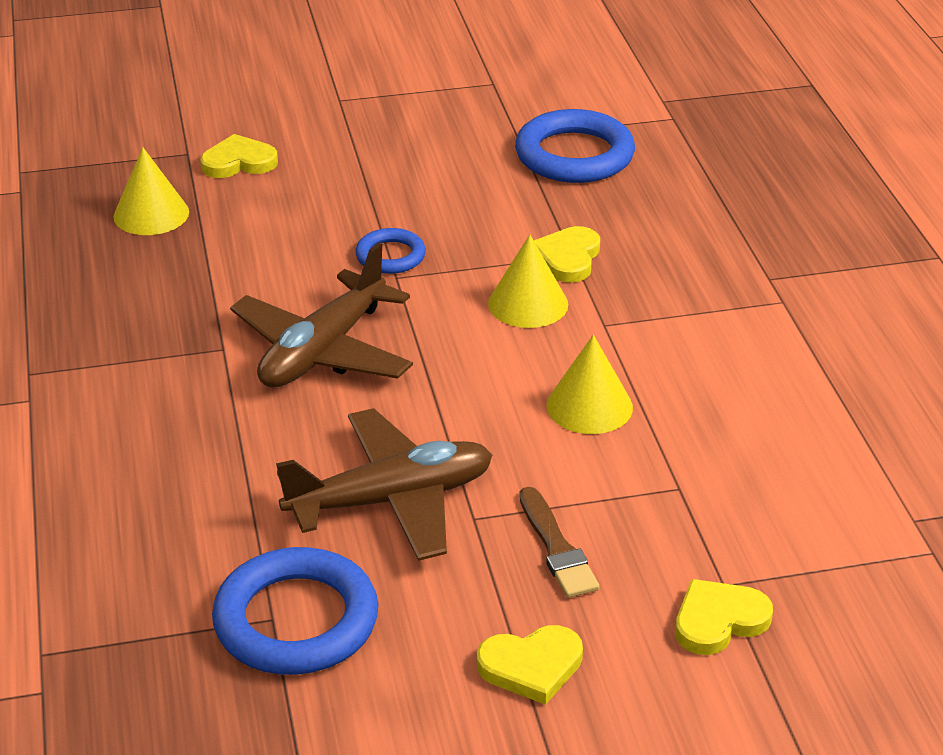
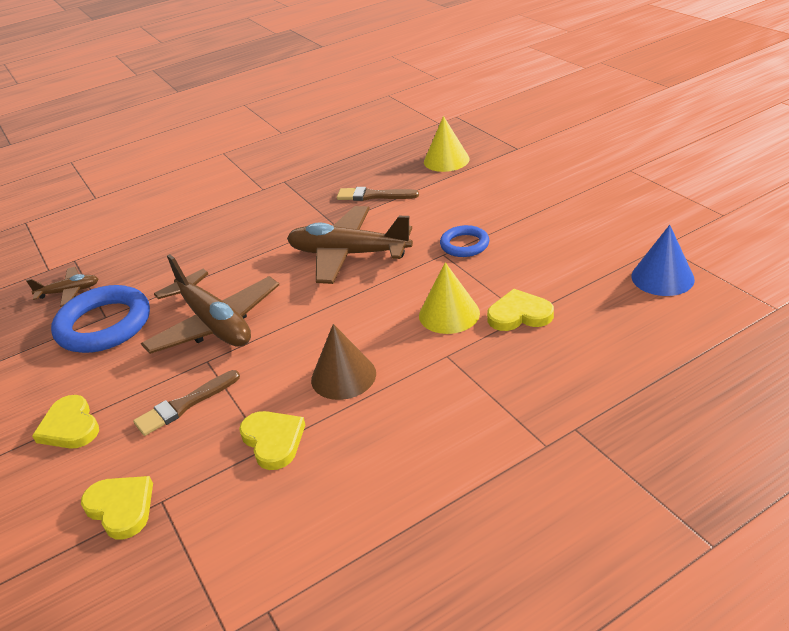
camera: 75 degrees right, 0 degrees up
yellow heart [200,134,278,178] -> yellow heart moved to [239,411,305,470]
blue ring [515,109,635,183] -> blue cone [631,225,695,296]
yellow cone [547,335,633,434] -> brown cone [311,324,376,400]
none -> brown plane [26,267,98,307]
none -> brown brush [337,187,419,201]

